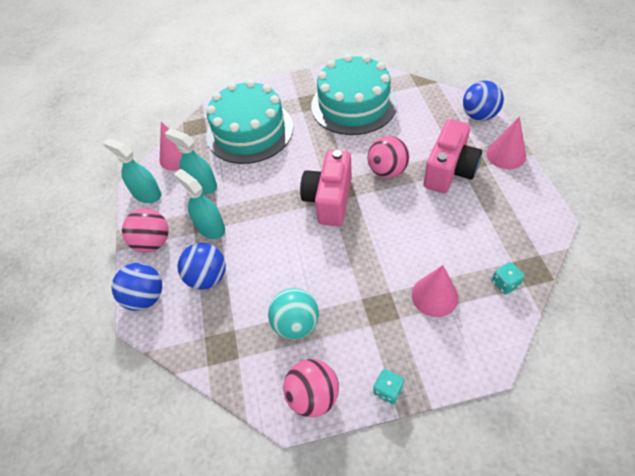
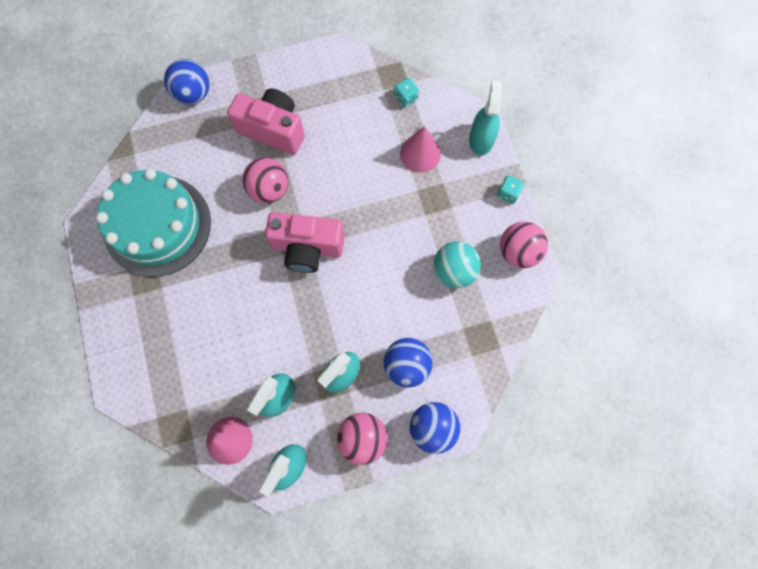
camera: 100 degrees left, 20 degrees up
turquoise cake [206,80,293,164] -> none
pink cone [486,116,526,169] -> none
none -> turquoise spray bottle [469,80,502,156]

